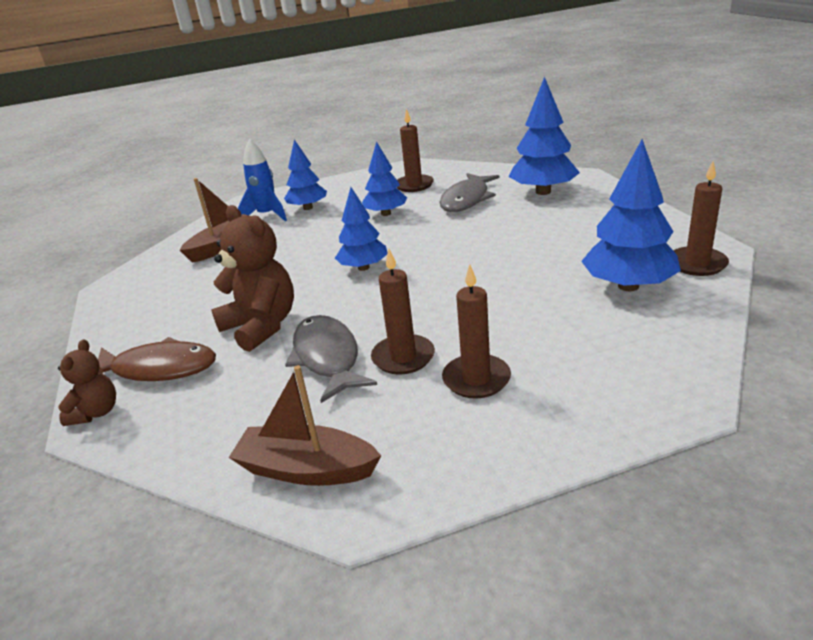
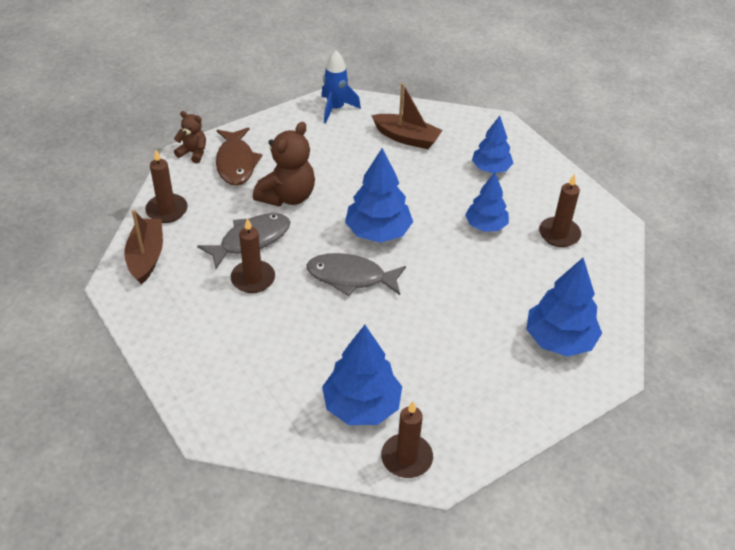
camera: 70 degrees right, 15 degrees up
brown teddy bear [58,339,116,426] -> brown teddy bear turned 150 degrees counterclockwise [174,111,206,163]
blue rocket [238,139,287,221] -> blue rocket moved to [321,50,361,123]
blue tree [335,187,388,271] -> blue tree [345,148,413,243], size x1.52
grey fish [439,173,500,212] -> grey fish moved to [307,253,406,296]
brown candle [442,264,511,399] -> brown candle moved to [145,150,188,223]

